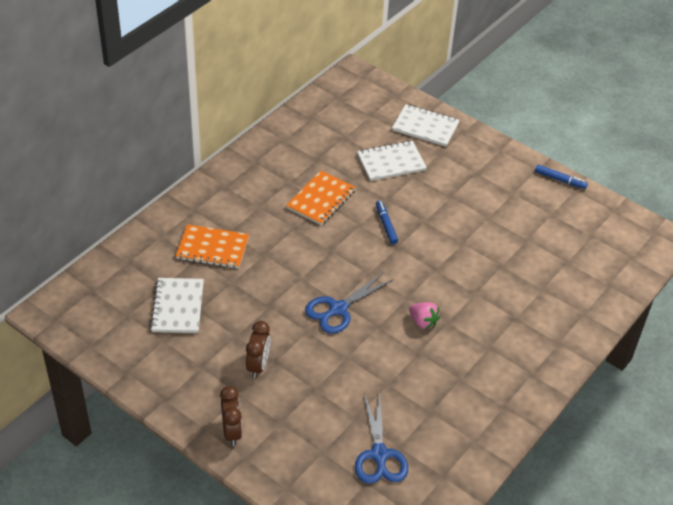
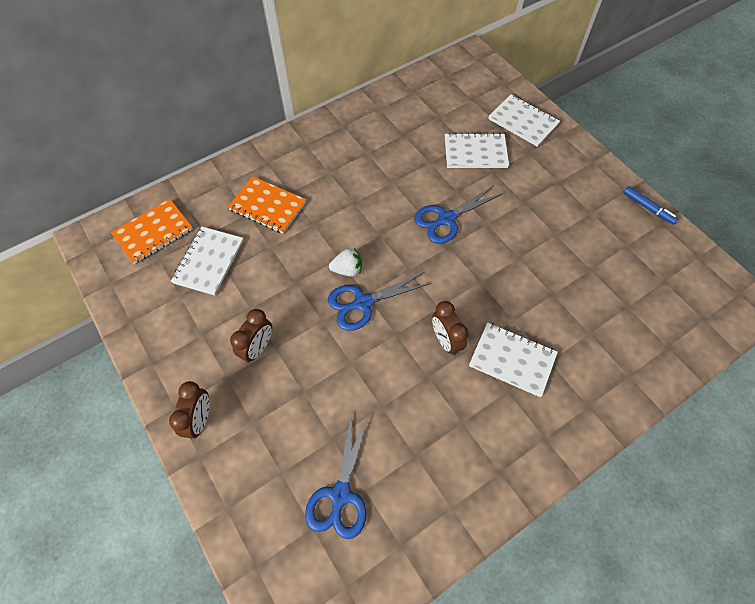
camera: 20 degrees right, 15 degrees up
orange notebook [286,170,356,226] -> orange notebook moved to [111,199,193,264]
blue marker [376,200,398,244] -> blue scissors [414,185,503,244]
pink strawberry [409,302,440,330] -> brown clock [432,301,468,356]
none -> white strawberry [329,248,362,277]
none -> white notebook [469,322,558,397]

